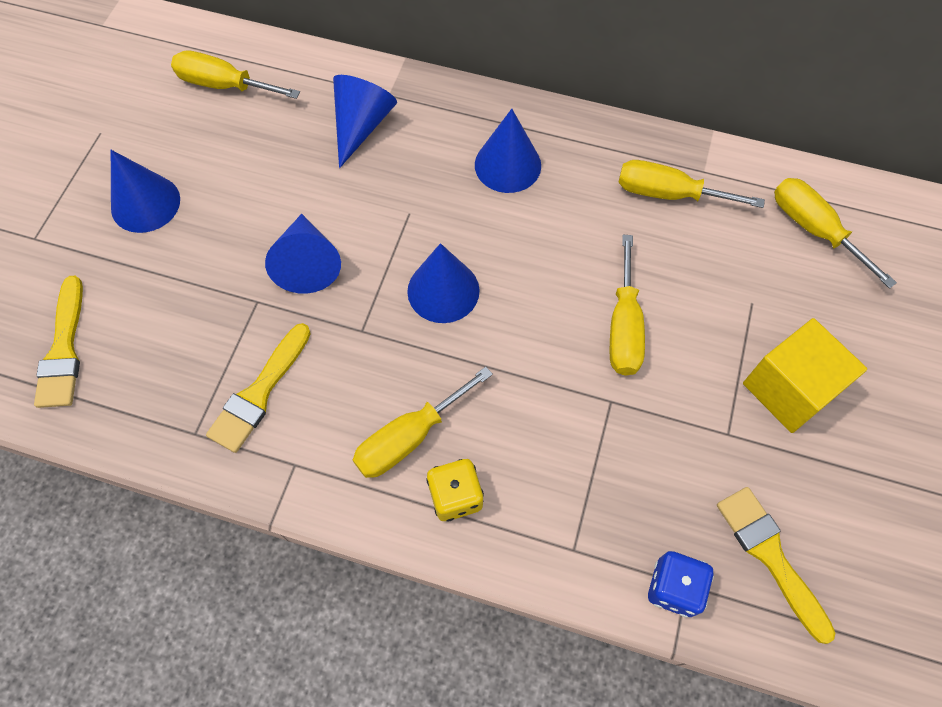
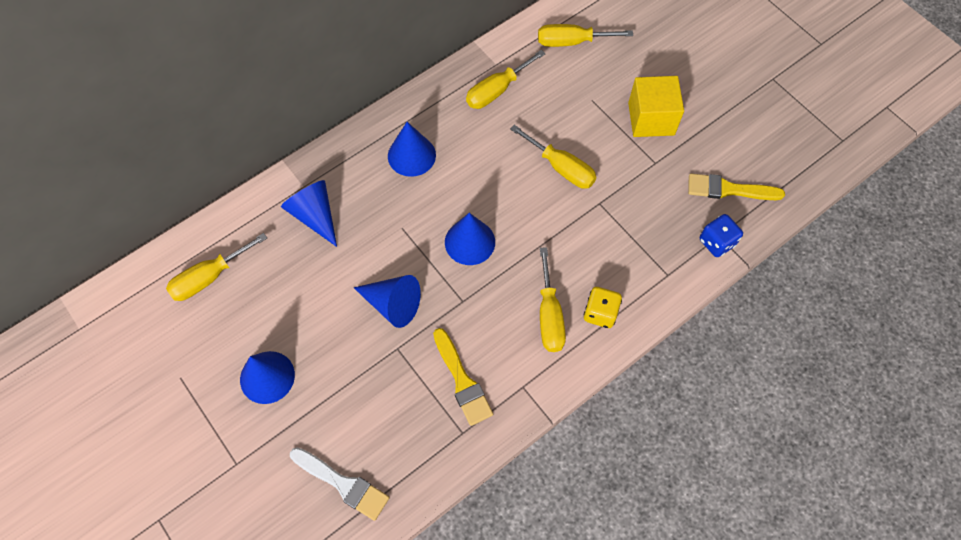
camera: 55 degrees left, 0 degrees up
yellow brush [34,276,83,408] -> white brush [290,447,389,521]

